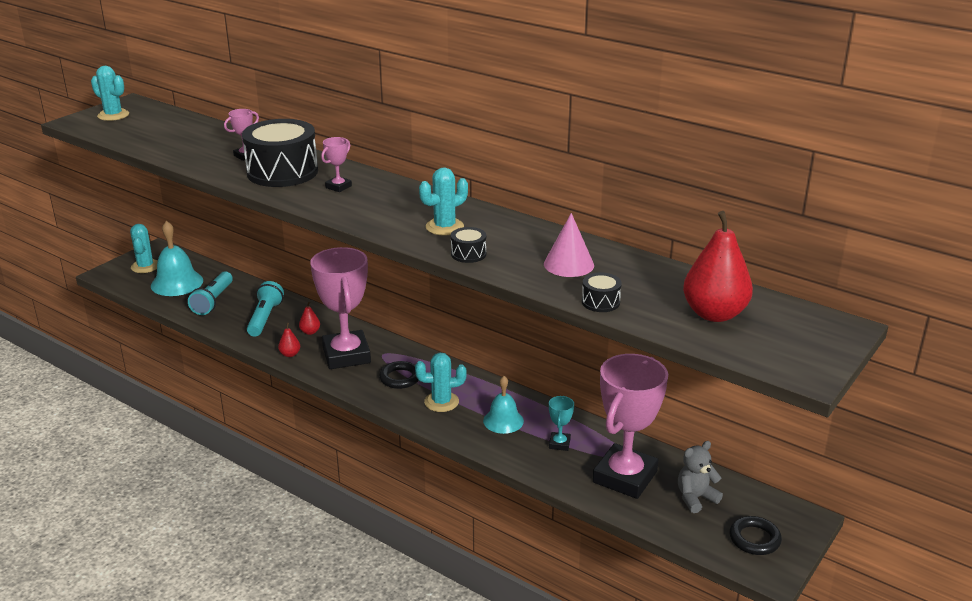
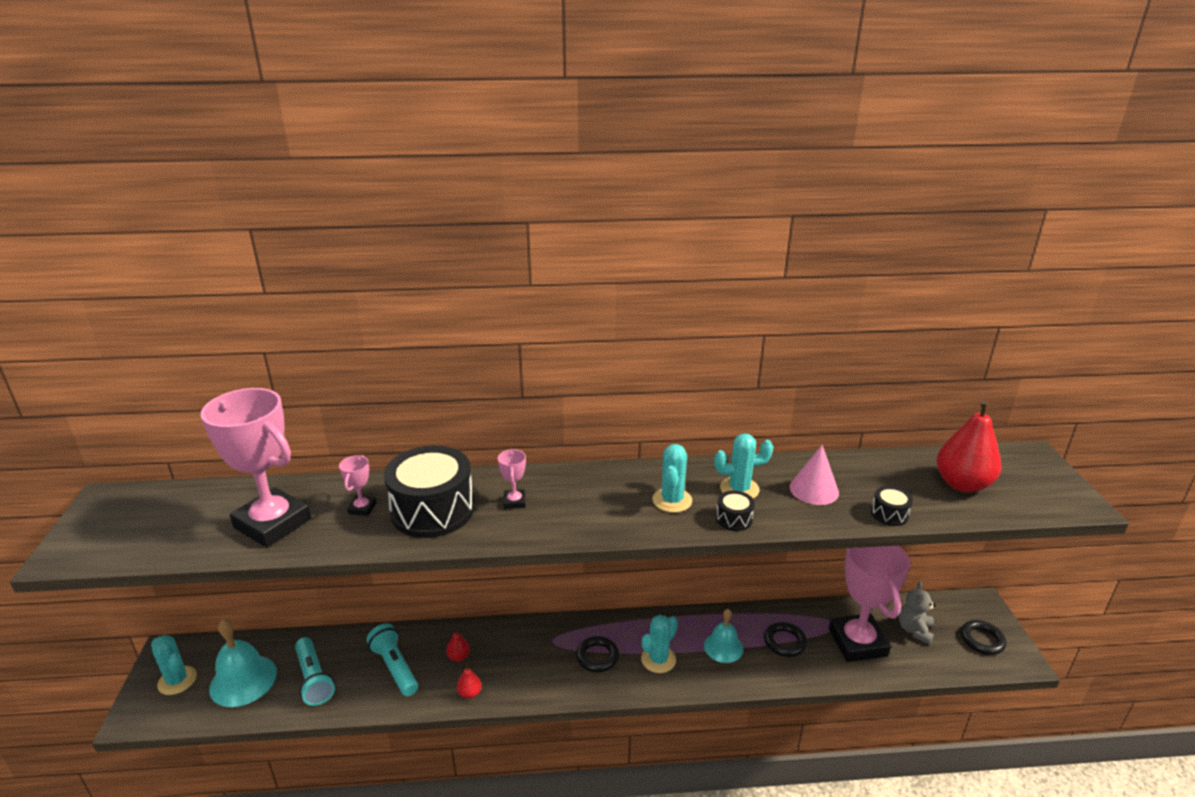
camera: 40 degrees left, 0 degrees up
turquoise cactus [91,66,129,121] -> turquoise cactus moved to [714,433,773,499]
pink trophy [310,247,371,369] -> pink trophy moved to [201,388,311,547]
turquoise trophy [549,396,574,451] -> black ring [764,622,807,657]

